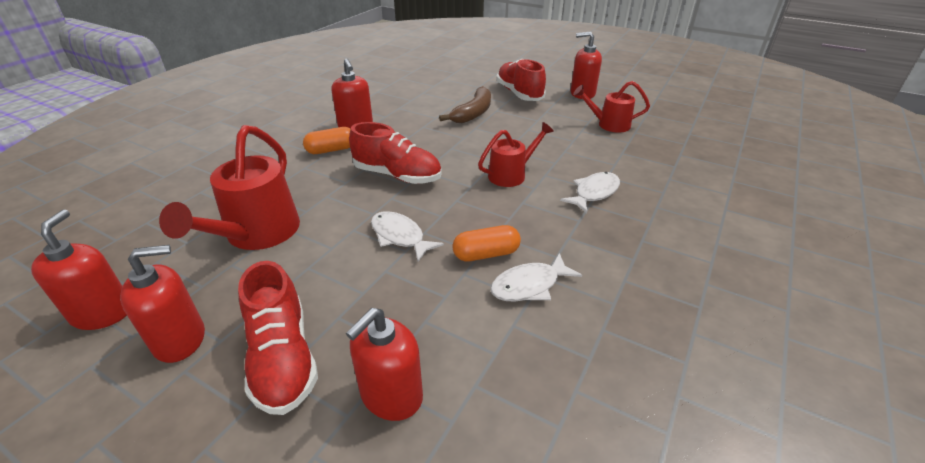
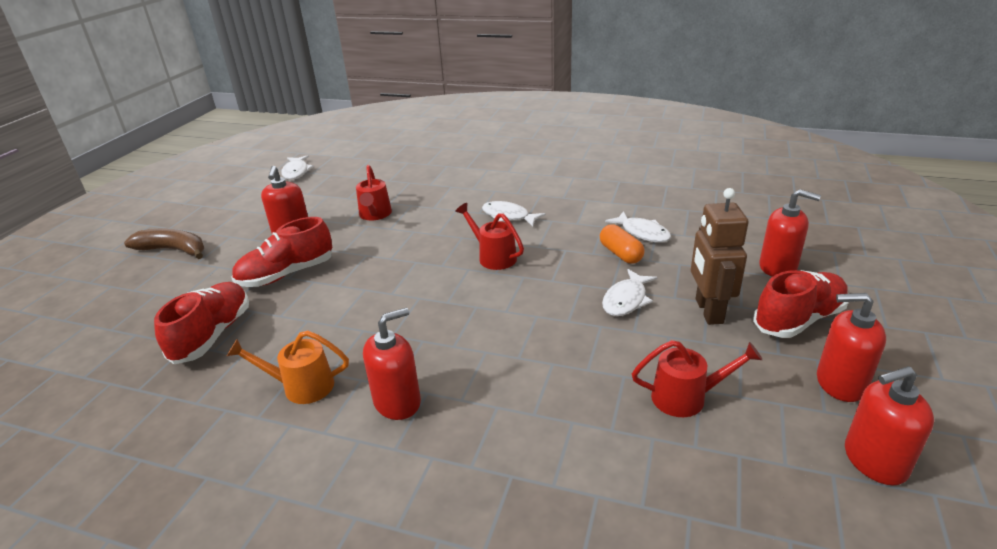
camera: 100 degrees left, 5 degrees down
red soap dispenser [120,245,205,363] -> red soap dispenser turned 45 degrees counterclockwise [817,293,886,402]
red watering can [159,125,300,250] -> red watering can [632,340,763,417], size x0.61
orange capsule [303,127,350,154] -> none
red shoe [349,122,442,184] -> red shoe moved to [154,282,249,364]
brown banana [439,86,491,123] -> brown banana moved to [124,228,204,259]
none -> orange watering can [227,330,349,404]
none -> white fish [281,155,314,179]
none -> brown robot [691,188,749,325]

